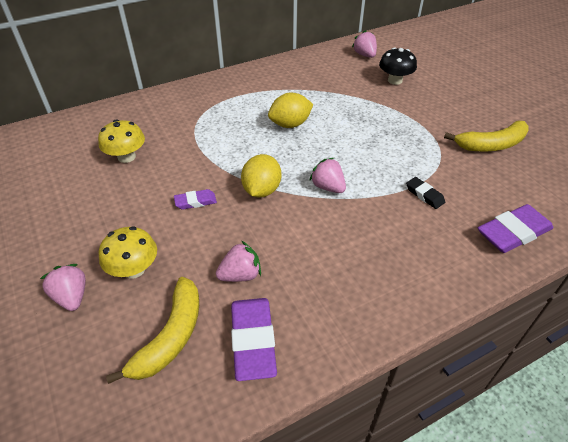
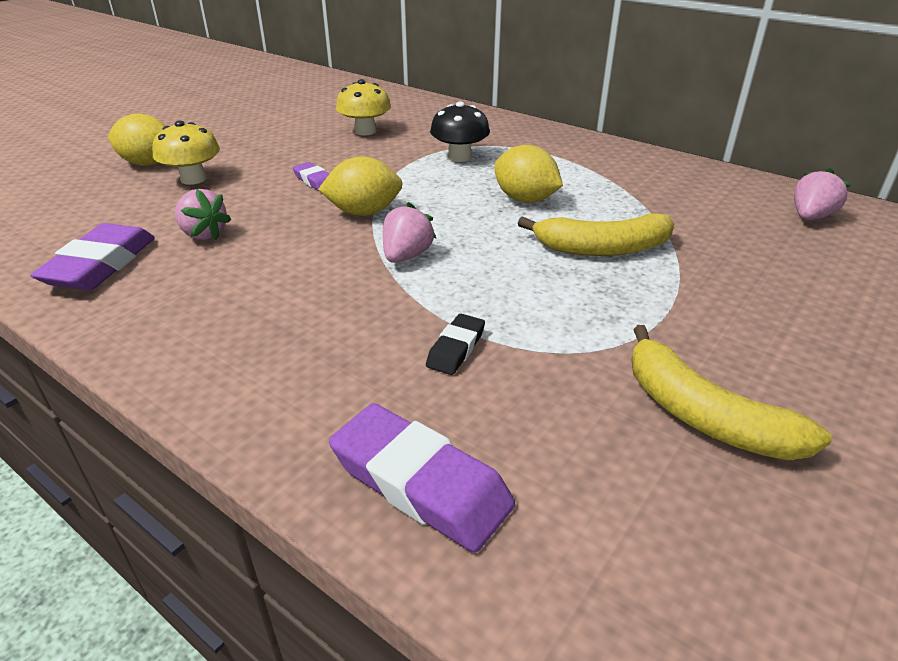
camera: 65 degrees right, 10 degrees down
pink strawberry [40,264,86,311] -> yellow lemon [107,113,166,166]
yellow banana [106,277,199,384] -> yellow banana moved to [518,213,674,256]
purple eraser [231,298,277,381] -> purple eraser turned 45 degrees counterclockwise [30,223,155,291]
black mushroom [379,47,417,85] -> black mushroom moved to [430,101,490,162]

